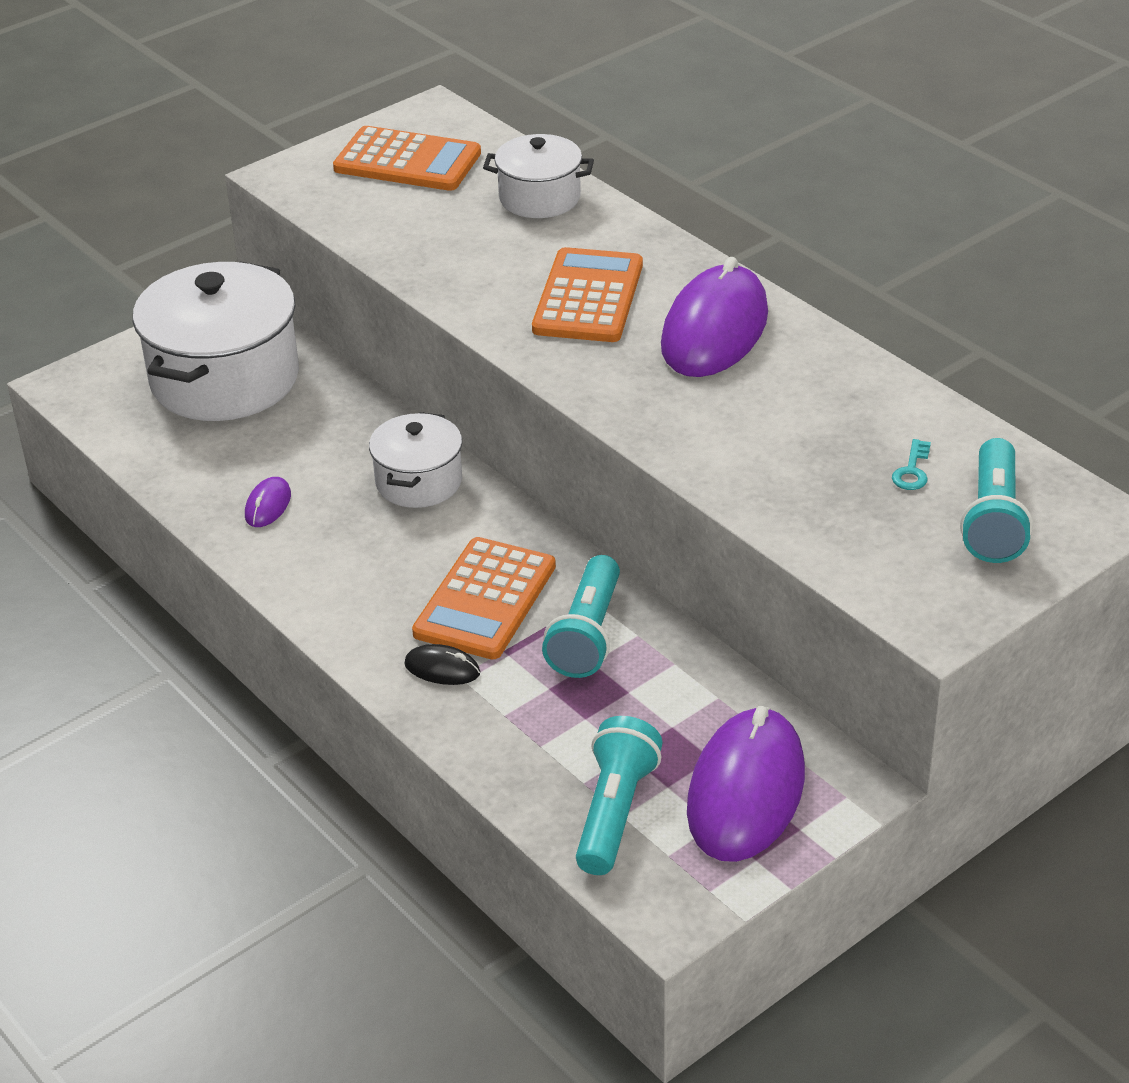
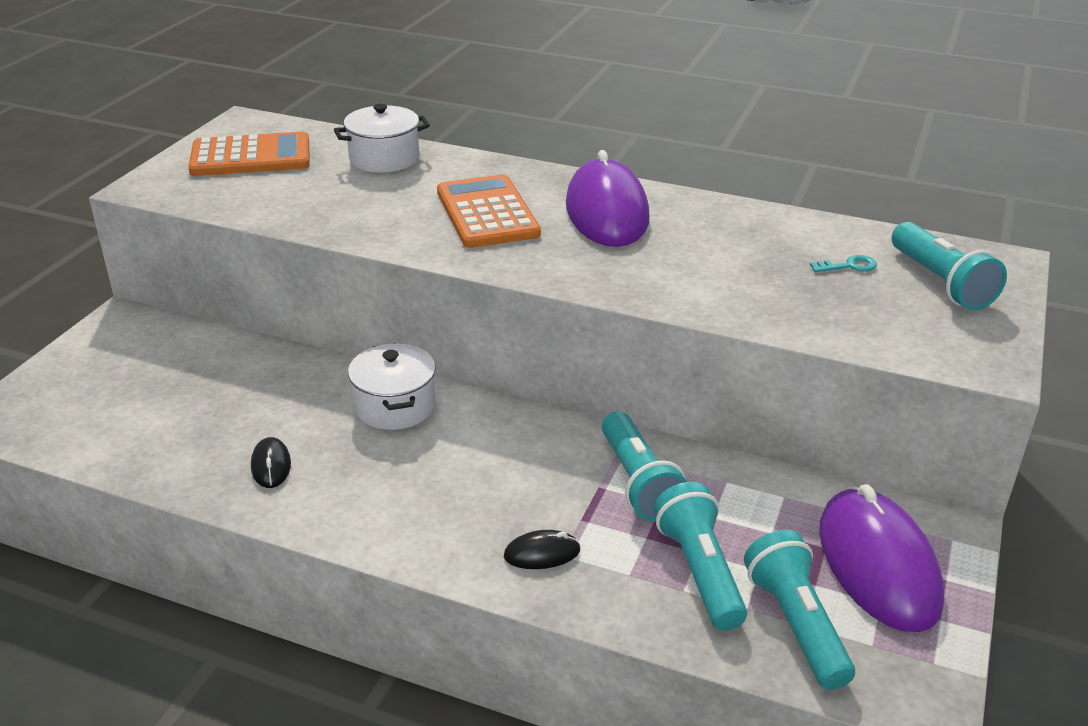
camera: 30 degrees left, 5 degrees down
white pot [133,262,299,421] -> none
purple mouse [245,477,291,527] -> black mouse [251,437,291,488]
orange calculator [412,537,556,659] -> none
turquoise key [892,439,931,490] -> turquoise key turned 90 degrees counterclockwise [810,255,877,272]
none -> turquoise flashlight [654,482,747,630]

